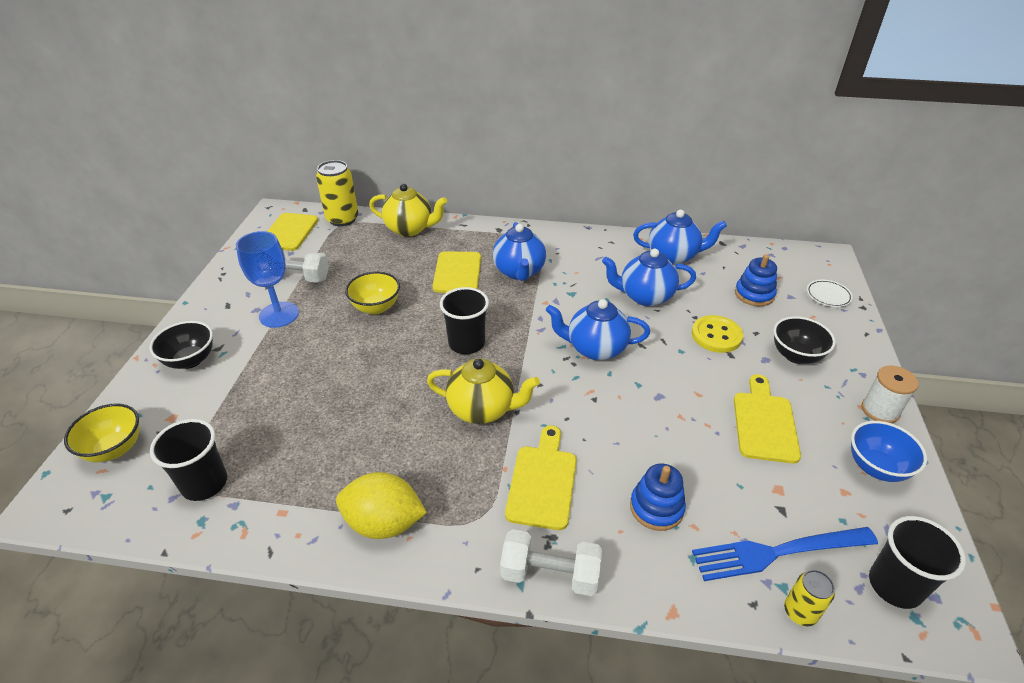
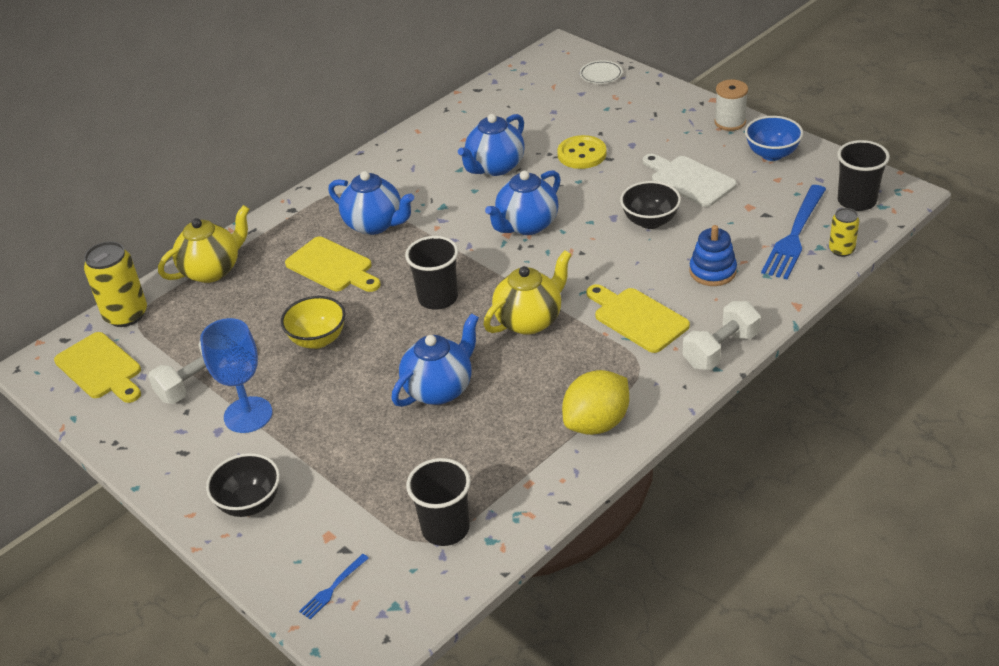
camera: 50 degrees left, 0 degrees up
yellow bowl [64,403,140,462] -> blue fork [299,554,369,620]
blue teapot [633,210,727,265] -> blue teapot moved to [391,313,479,407]
yellow cutting board [734,374,801,464] -> white cutting board [643,154,737,207]
blue stacking toy [735,254,777,306] -> none
black bowl [773,316,836,364] -> black bowl moved to [620,181,681,229]

